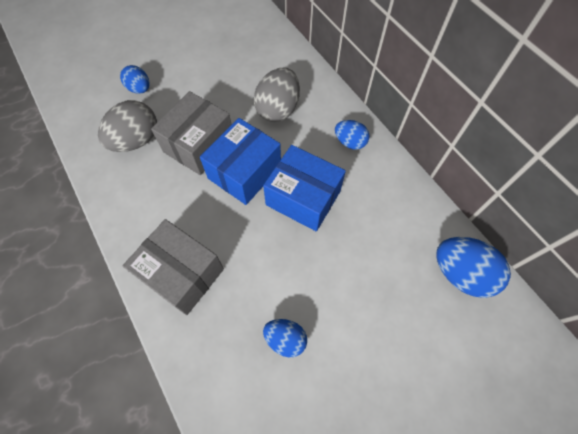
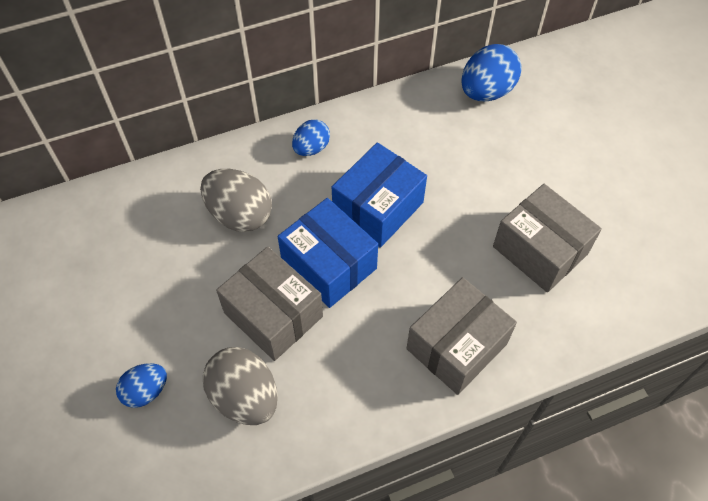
camera: 80 degrees left, 5 degrees down
blue egg [263,319,307,357] -> grey box [493,184,602,292]

